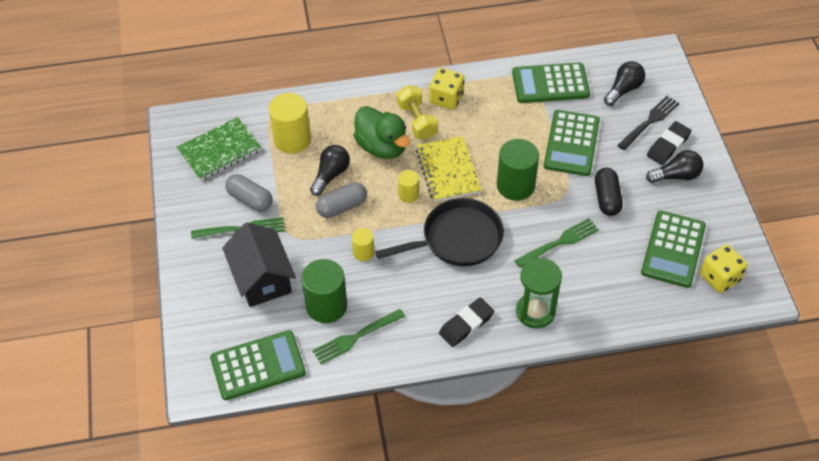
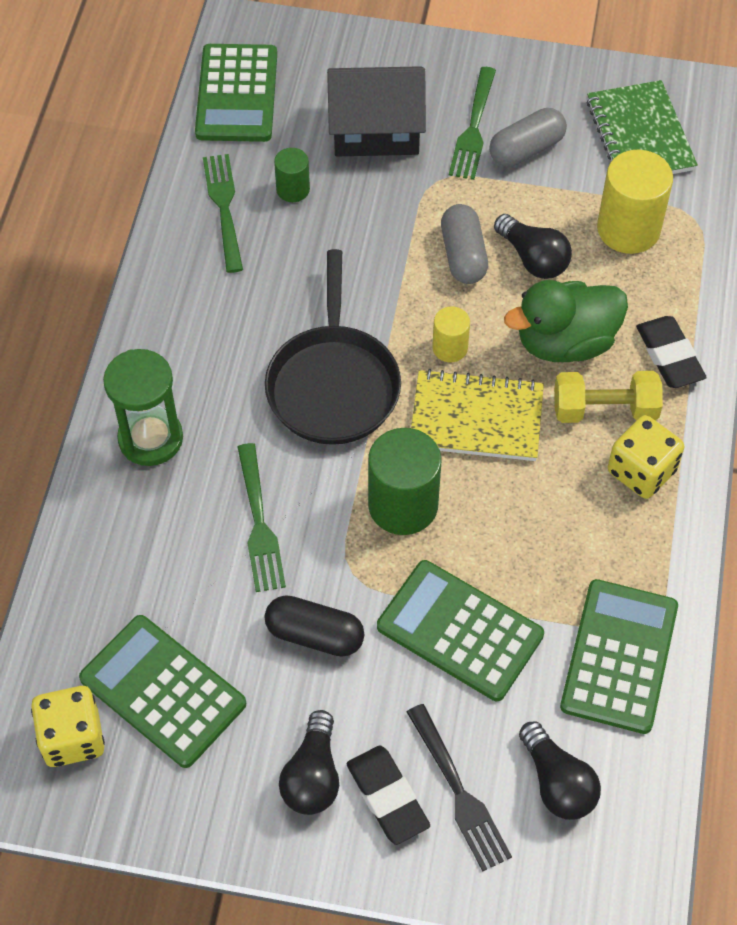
camera: 110 degrees right, 5 degrees up
green cylinder [302,259,347,323] -> green cylinder [274,148,310,202], size x0.54
yellow cylinder [352,228,374,261] -> none
black eraser [439,298,494,347] -> black eraser moved to [636,316,707,388]

